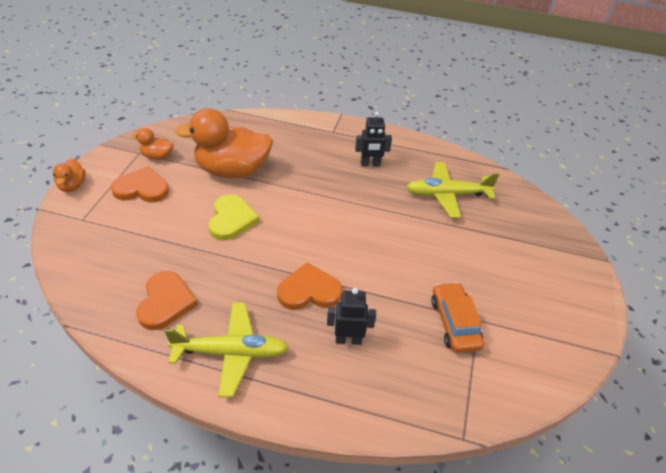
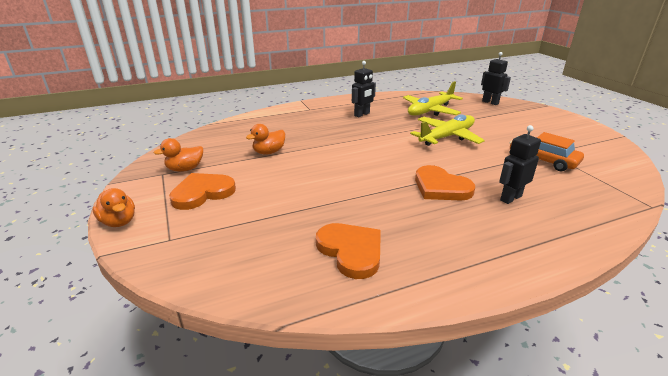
camera: 35 degrees left, 15 degrees down
yellow plane [164,302,289,397] -> yellow plane moved to [410,114,485,146]
orange duck [175,108,273,178] -> orange duck [246,124,285,154], size x0.46
yellow heart [209,194,260,241] -> none
orange heart [277,262,342,310] -> orange heart turned 90 degrees counterclockwise [415,165,475,201]
none -> black robot [481,52,511,105]

